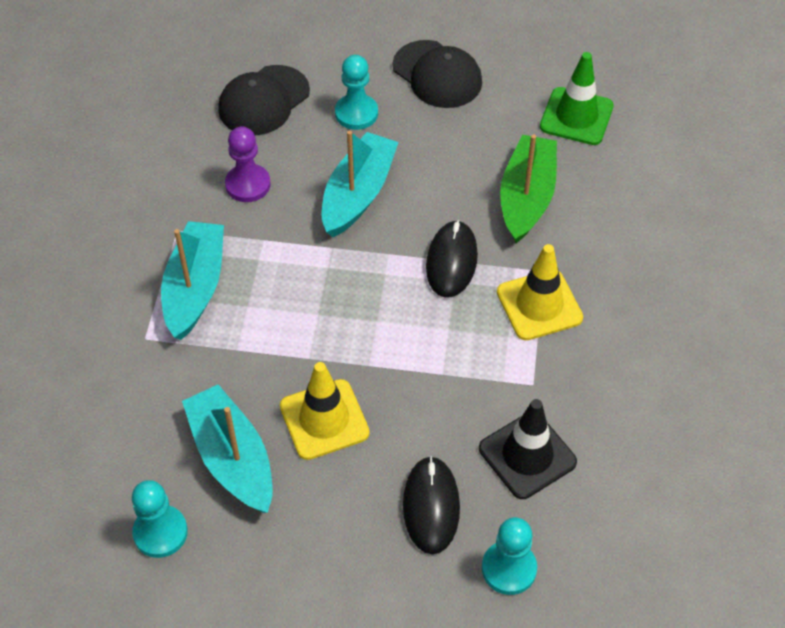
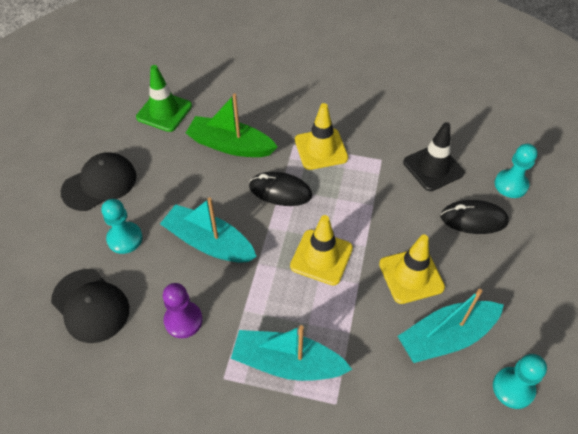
camera: 85 degrees left, 0 degrees up
none -> yellow traffic cone [290,215,353,285]

